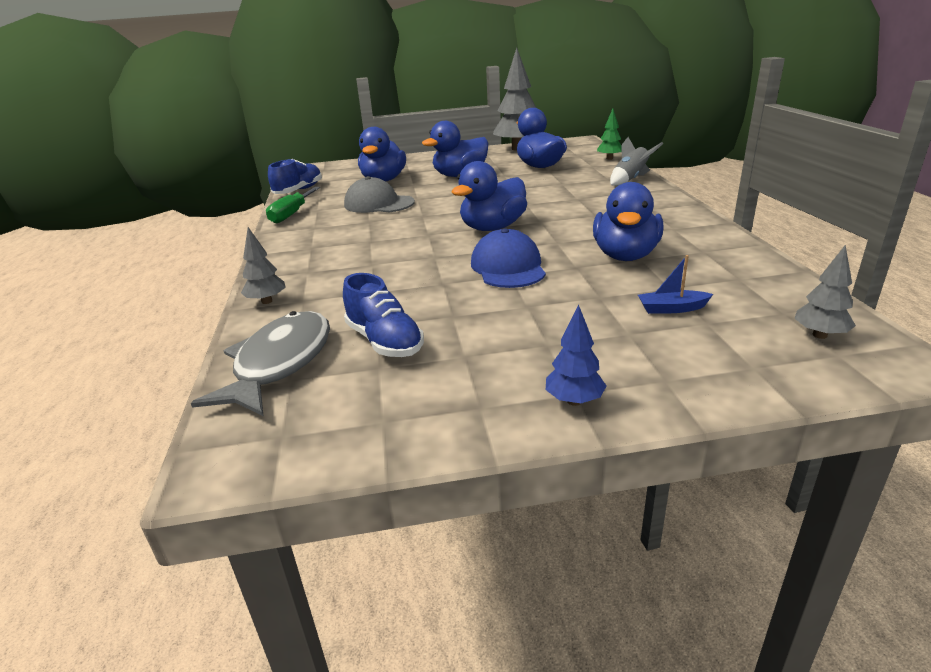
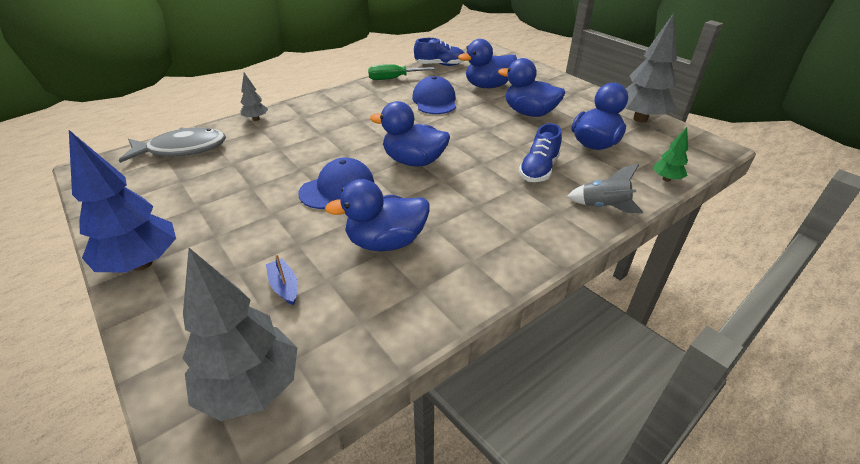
camera: 60 degrees right, 10 degrees up
blue shoe [343,273,424,357] -> blue shoe moved to [519,123,562,182]
grey cap [344,176,415,213] -> blue cap [412,76,456,114]
blue tree [546,304,606,406] -> blue tree [69,130,176,272], size x2.07
grey tree [795,245,856,339] -> grey tree [182,248,297,421], size x2.07

